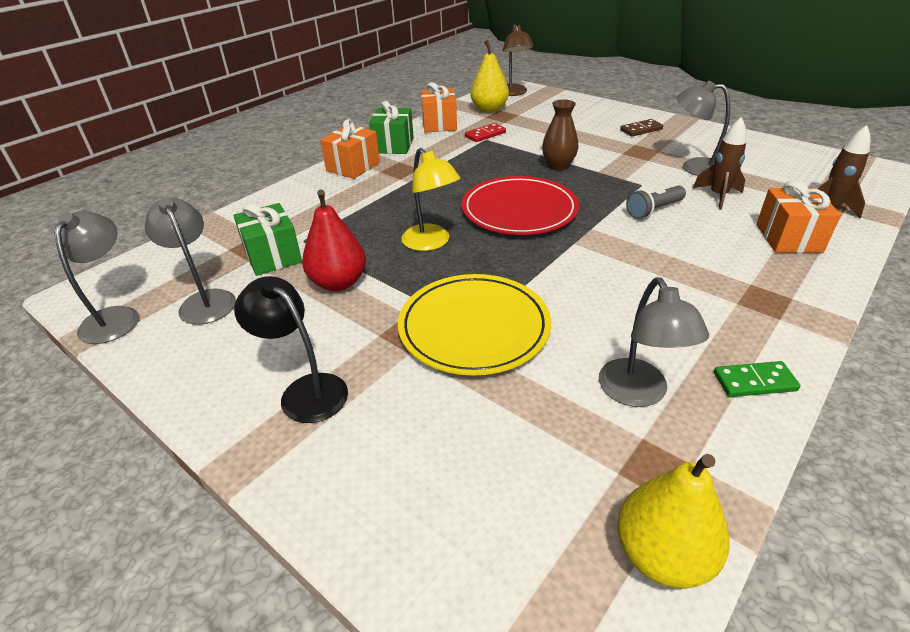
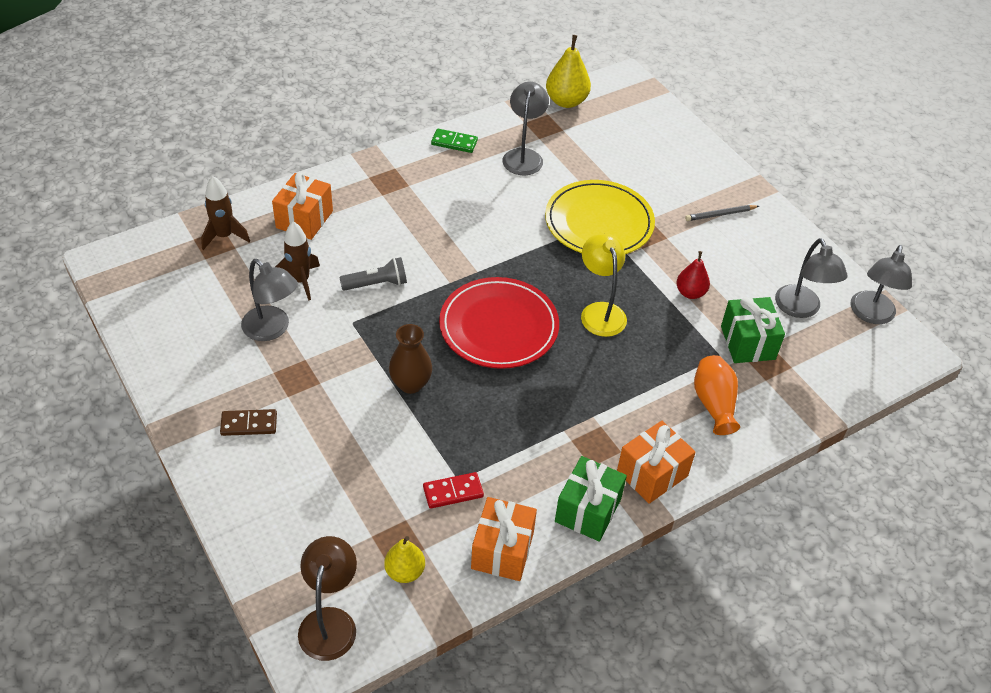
camera: 165 degrees left, 10 degrees up
black lamp [234,276,348,423] -> grey pencil [685,205,759,221]
red pear [302,190,366,291] -> red pear [676,251,710,299], size x0.63
yellow pear [471,40,509,113] -> yellow pear [384,536,425,583], size x0.63
none -> orange vase [694,355,740,435]

